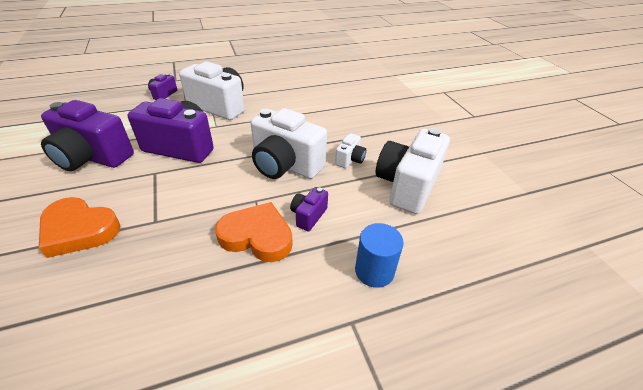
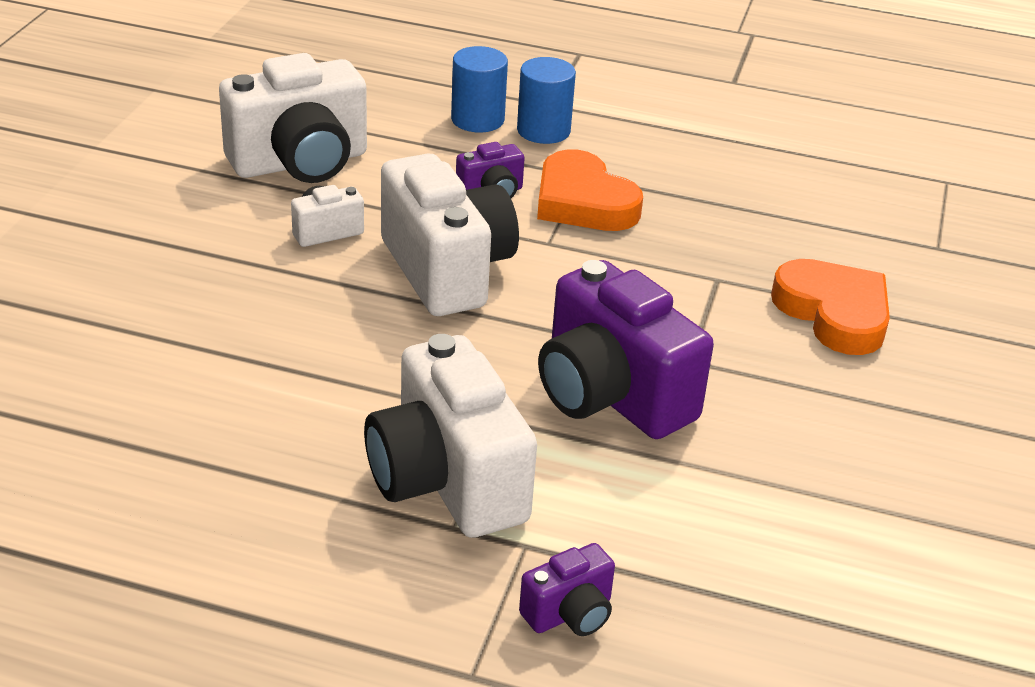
camera: 145 degrees left, 5 degrees down
purple camera [41,100,134,171] -> none
none -> blue cylinder [517,57,576,144]

